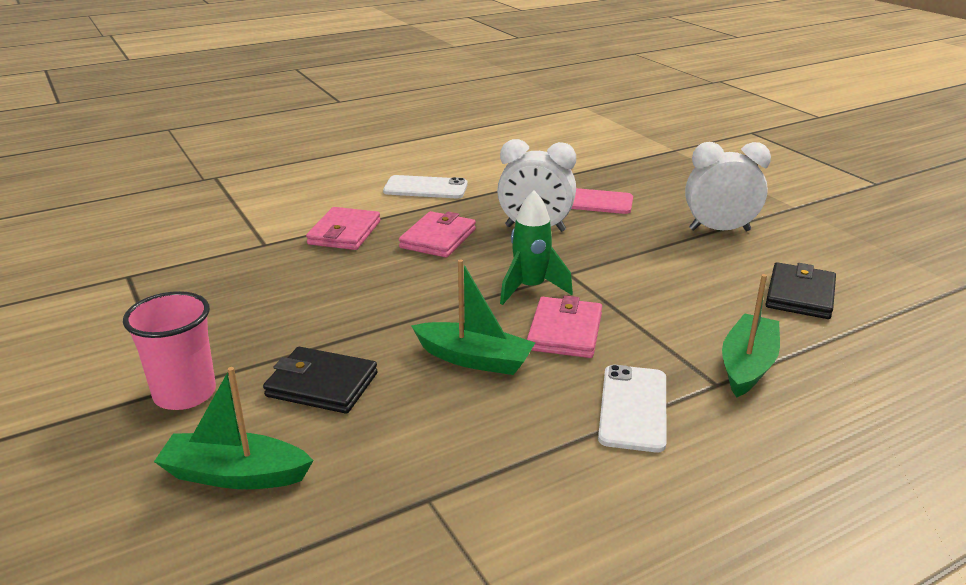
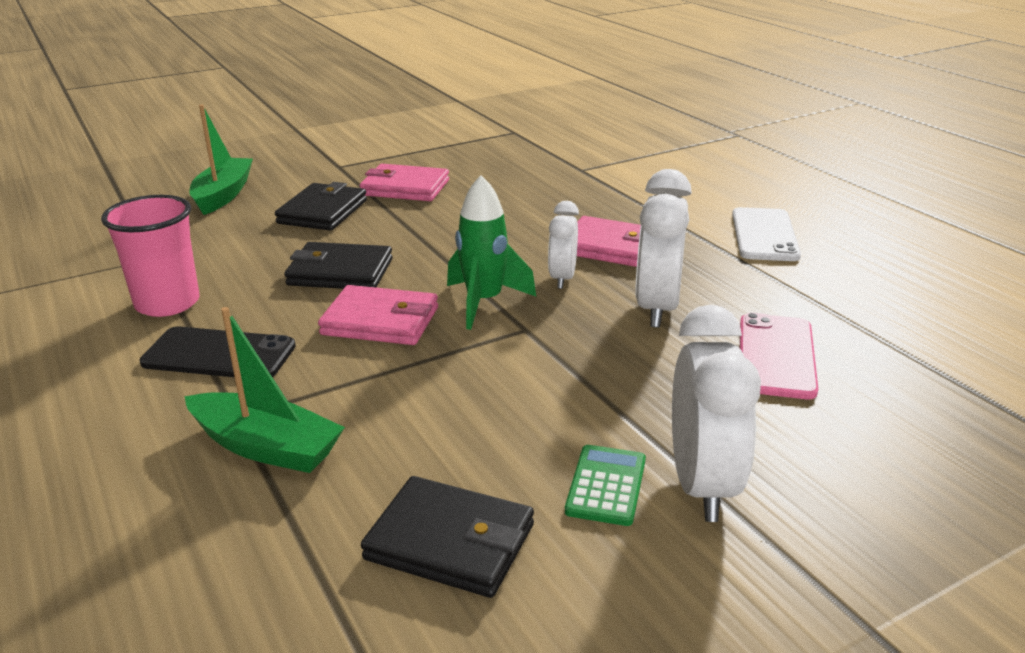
camera: 90 degrees right, 0 degrees up
pink cup [123,291,216,410] -> pink cup moved to [101,195,200,317]
pink wallet [306,207,380,250] -> pink wallet moved to [360,164,449,201]
green boat [412,259,535,375] -> black wallet [284,242,393,289]
white phone [598,365,667,452] -> black phone [139,326,296,377]
none -> white clock [548,201,579,289]
none -> green calculator [565,445,646,526]

